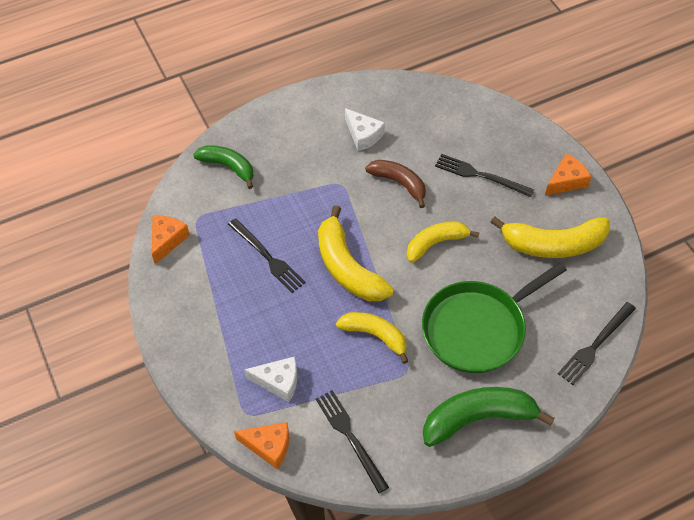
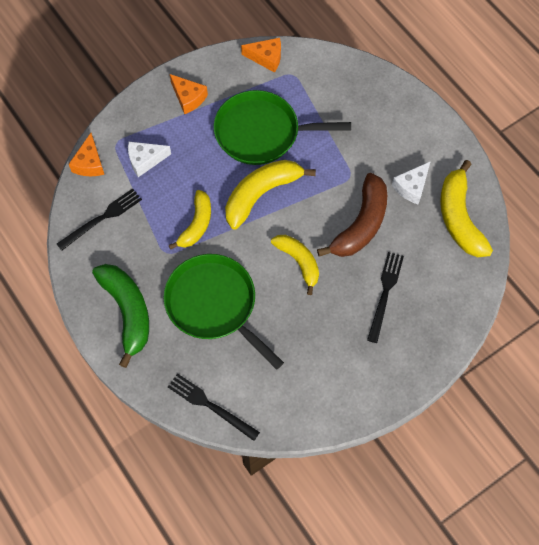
camera: 80 degrees right, 10 degrees up
green banana [193,145,254,189] -> none
black fork [228,218,306,293] -> green pan [214,90,351,165]
white cheese [244,356,297,402] -> white cheese turned 75 degrees clockwise [128,142,171,177]
brown banana [365,160,426,208] -> brown banana [317,173,387,257], size x1.51
yellow banana [490,216,610,258] -> yellow banana moved to [440,160,493,257]
orange cheese [545,154,591,195] -> orange cheese moved to [170,74,208,114]

